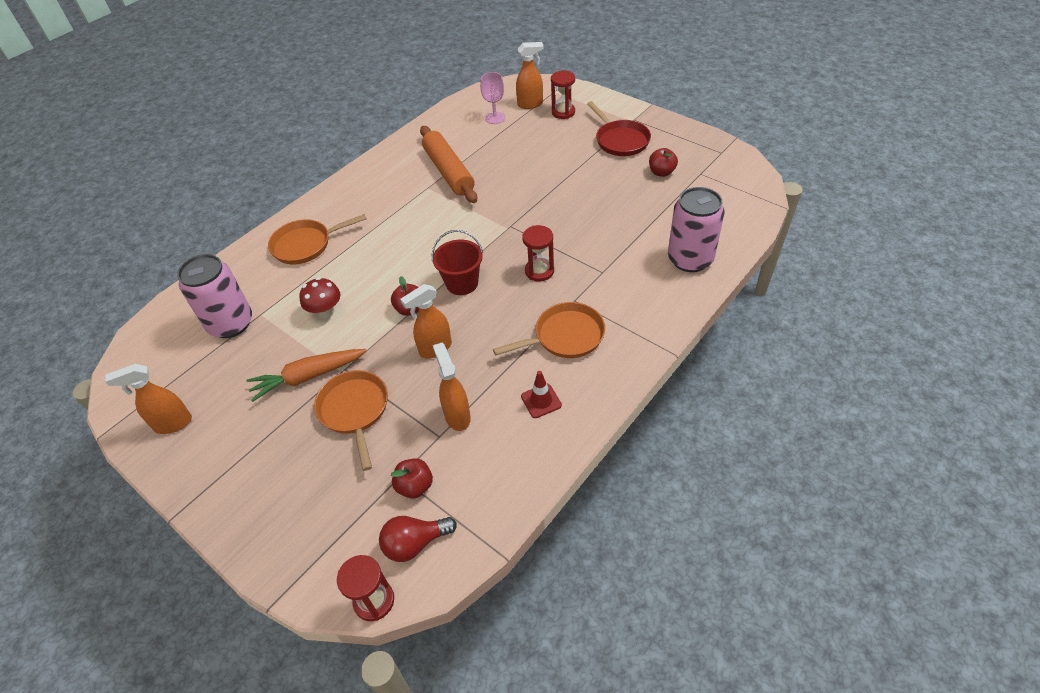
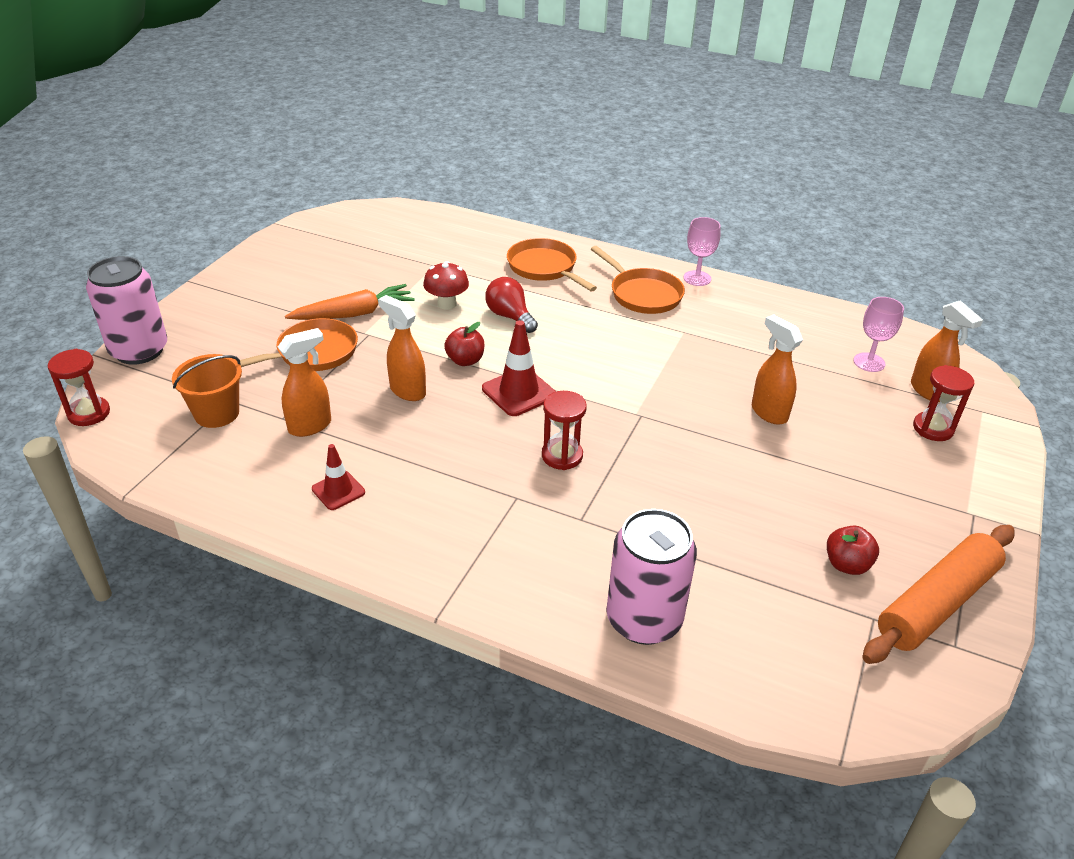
camera: 70 degrees right, 10 degrees down
orange spray bottle [105,364,192,434] -> orange spray bottle moved to [752,314,803,425]
pink can [177,254,252,338] -> pink can moved to [86,256,167,365]
orange carrot [246,349,367,402] -> orange carrot turned 105 degrees clockwise [285,284,415,320]
red light bulb [379,516,457,562] -> red light bulb moved to [485,277,538,333]
red apple [391,458,433,499] -> orange bucket [172,354,242,428]
orange rolling pin [420,126,477,203] -> orange rolling pin moved to [862,525,1015,664]
red bucket [431,230,483,295] -> red traffic cone [482,320,556,416]
orange pan [493,302,605,358] -> orange pan moved to [591,246,685,314]
red pan [587,101,651,156] -> none
none -> pink goblet [684,217,721,286]

